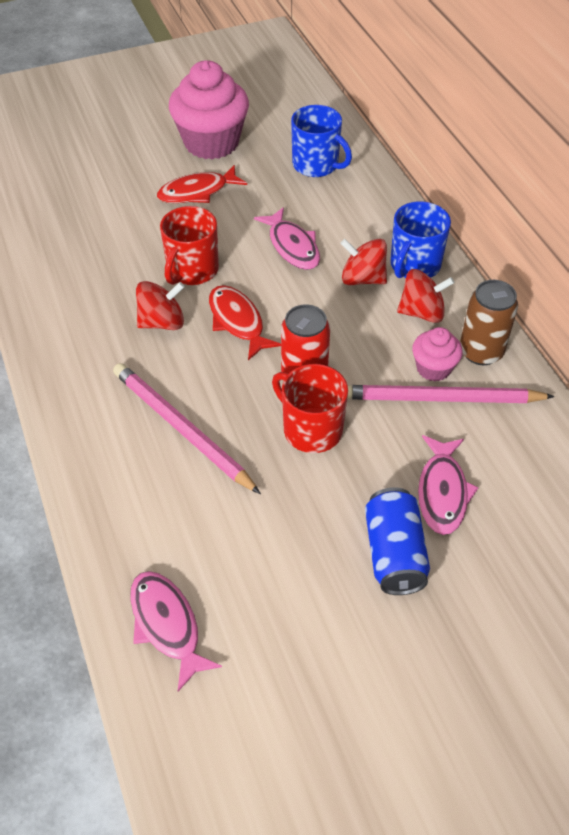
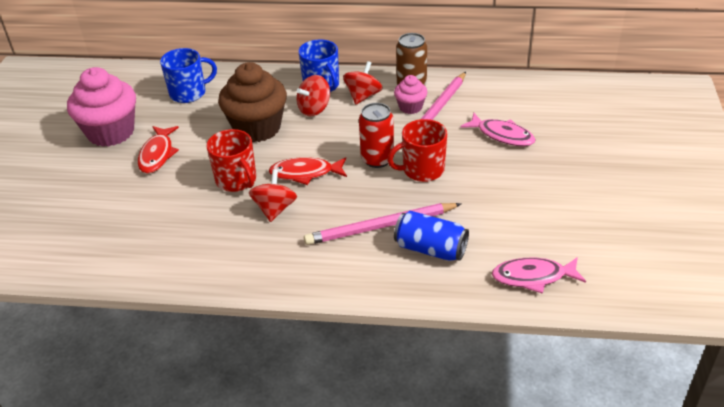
camera: 60 degrees left, 10 degrees down
pink fish [254,207,320,270] -> brown cupcake [218,62,287,142]
blue can [365,487,430,595] -> blue can moved to [394,211,469,261]

